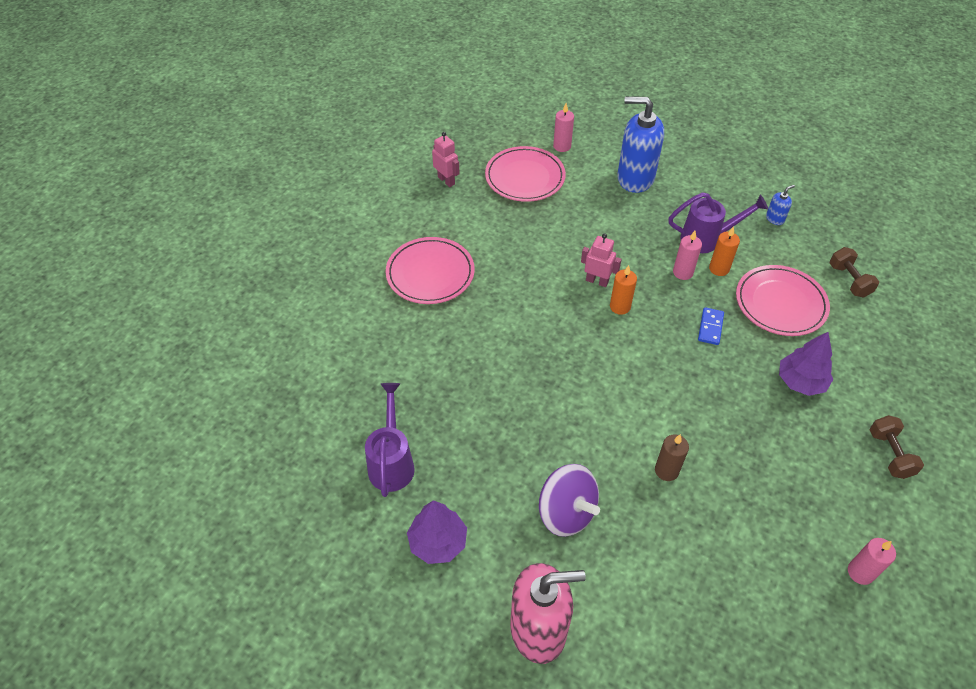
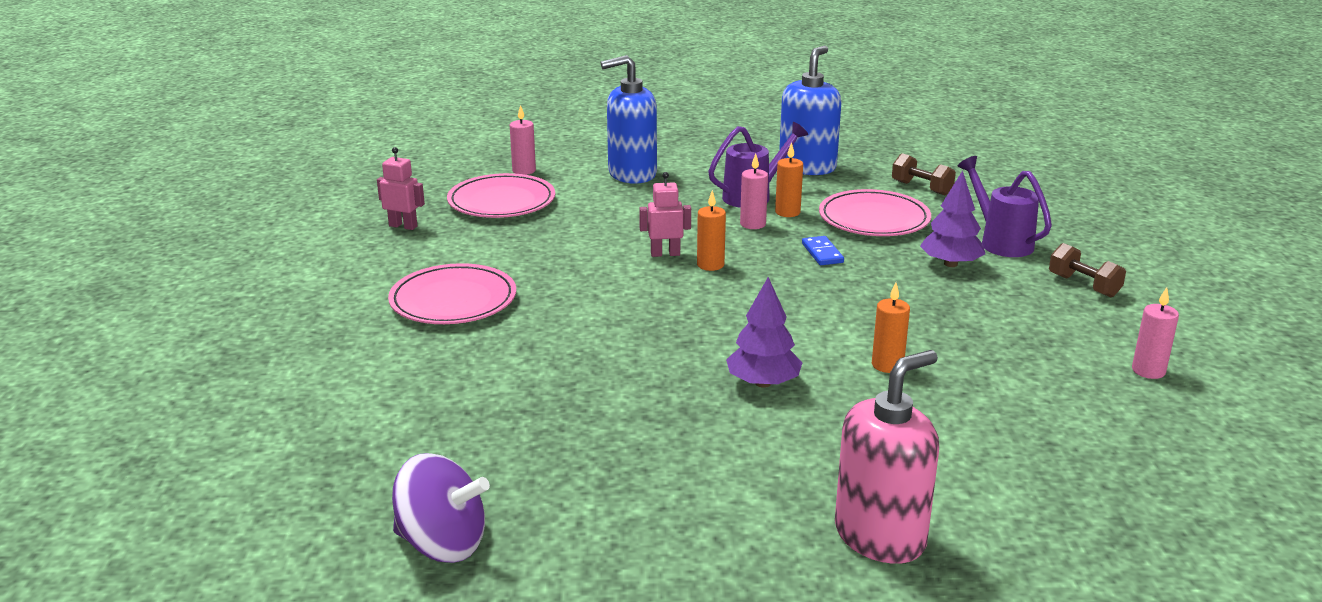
camera: 30 degrees left, 25 degrees down
purple watering can [365,383,415,497] -> purple watering can moved to [958,156,1052,257]
purple tree [407,500,467,564] -> purple tree moved to [726,277,803,388]
purple spinning top [539,464,600,537] -> purple spinning top moved to [392,453,490,563]
brown candle [655,434,689,481] -> orange candle [872,282,910,373]
blue soap dispenser [766,185,795,225] -> blue soap dispenser [779,46,841,175], size x2.40

